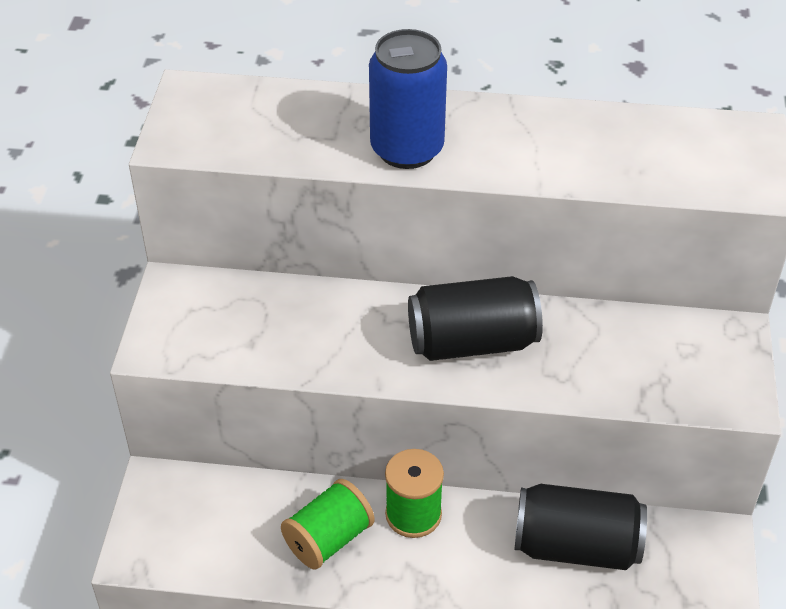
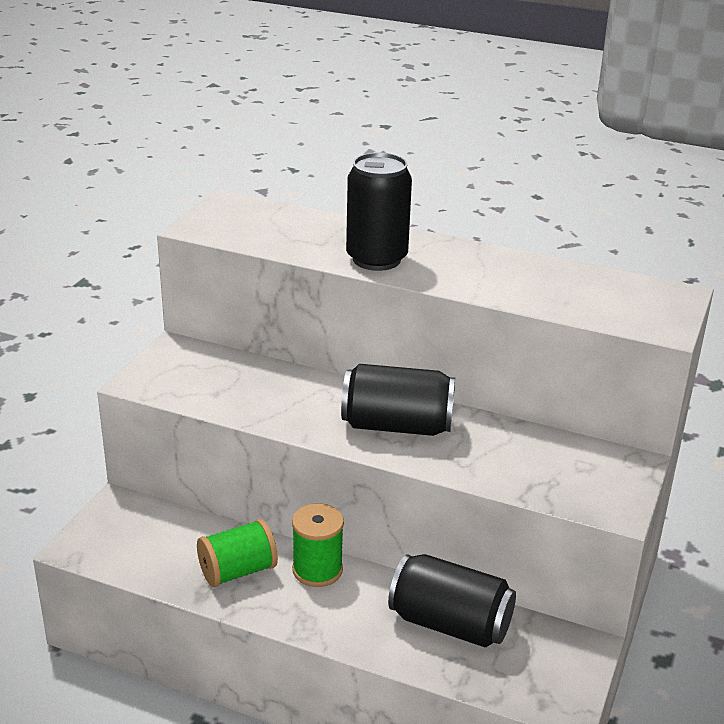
camera: 15 degrees right, 15 degrees down
blue can [369,29,447,169] -> black can [346,153,412,271]

